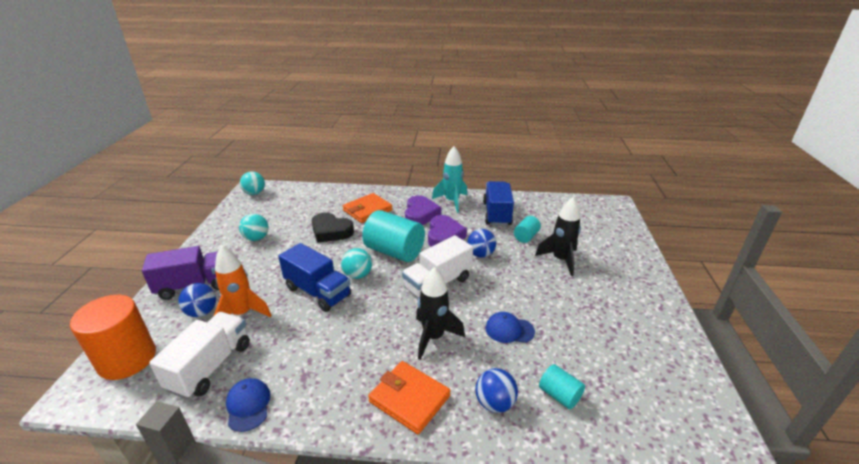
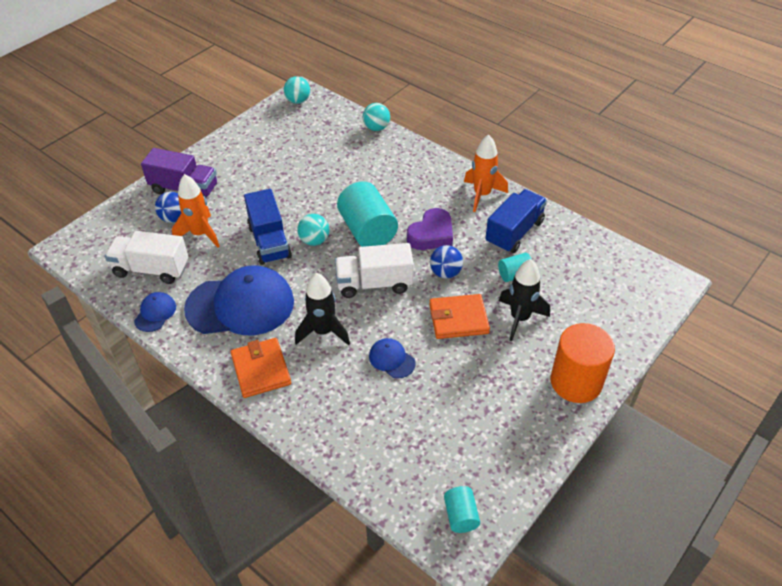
camera: 35 degrees right, 15 degrees up
orange cylinder [70,295,156,380] -> orange cylinder moved to [550,323,615,403]
white truck [149,312,250,399] -> white truck turned 135 degrees counterclockwise [105,231,189,284]
turquoise ball [239,214,268,241] -> turquoise ball moved to [363,103,390,131]
black heart [312,212,354,243] -> none
orange wallet [343,193,392,223] -> orange wallet moved to [429,294,490,339]
purple heart [405,195,441,225] -> none
turquoise rocket [432,146,467,213] -> orange rocket [464,134,508,212]
blue ball [475,368,518,413] -> none
turquoise cylinder [539,364,585,409] -> turquoise cylinder moved to [444,486,480,533]
none -> blue cap [184,265,294,335]

